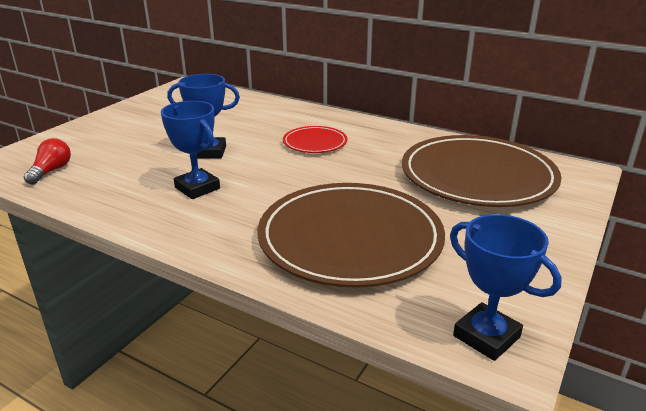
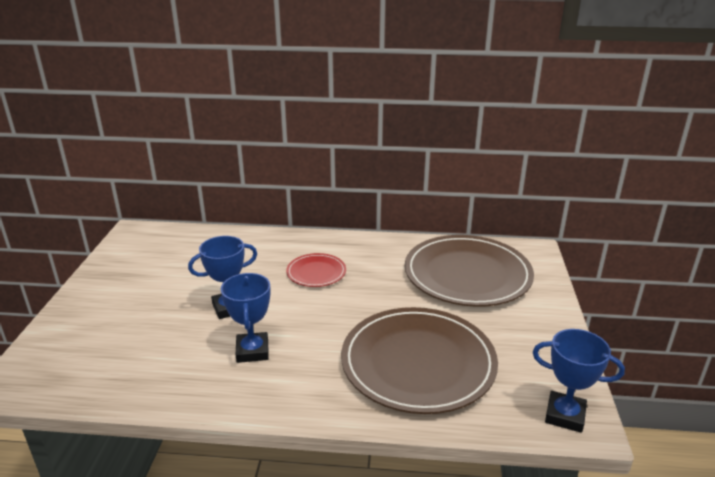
camera: 25 degrees left, 0 degrees up
red light bulb [24,138,71,185] -> none
blue trophy [161,101,220,199] -> blue trophy turned 60 degrees clockwise [221,273,271,363]

